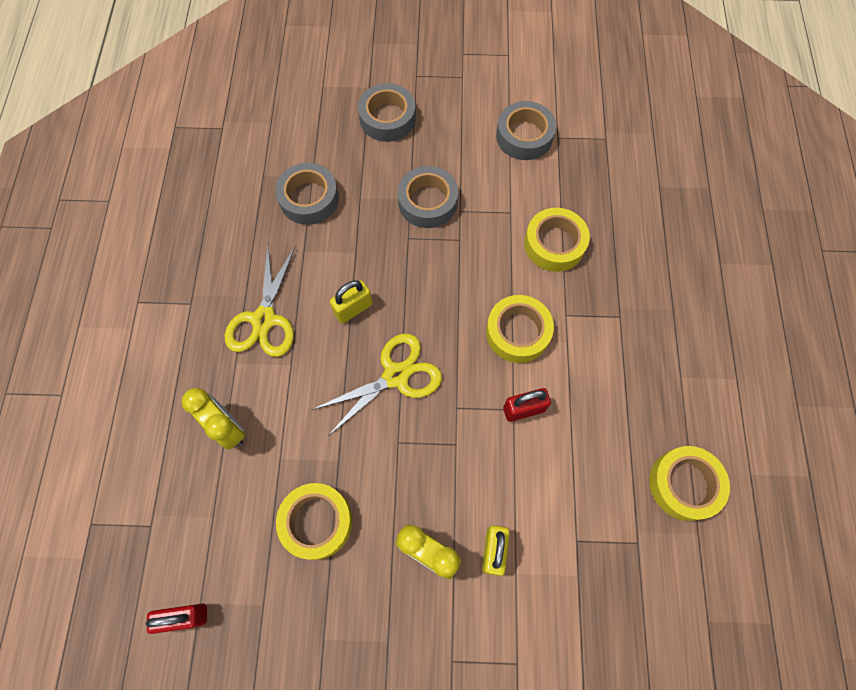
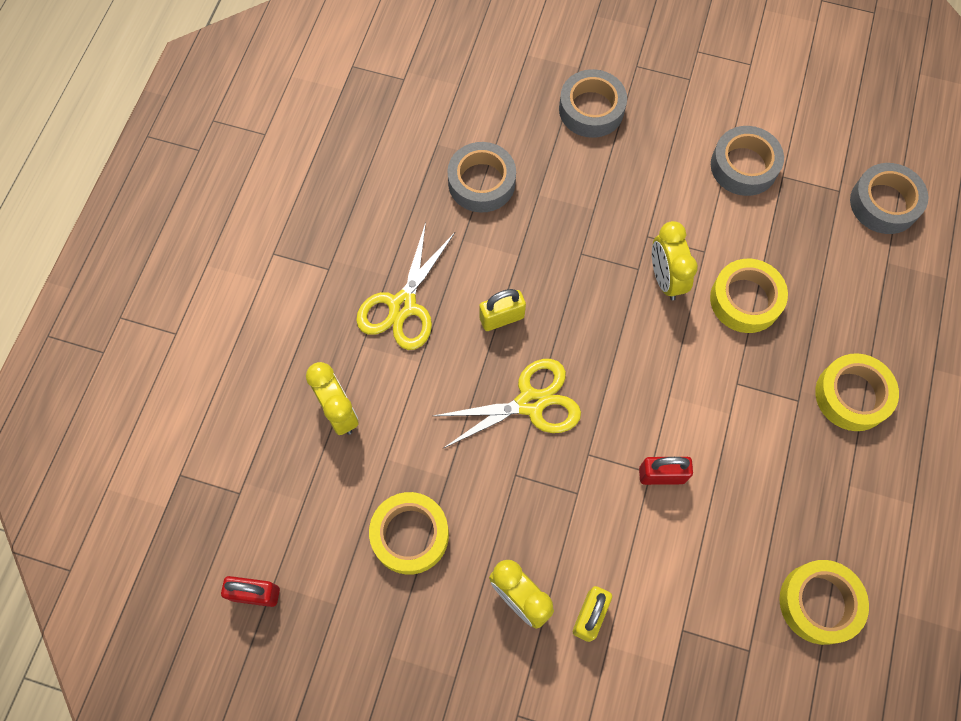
camera: 15 degrees right, 0 degrees up
grey tape [398,166,458,228] -> grey tape moved to [850,163,928,234]
yellow tape [486,295,554,363] -> yellow tape moved to [815,353,899,431]
none -> yellow clock [652,221,698,300]

